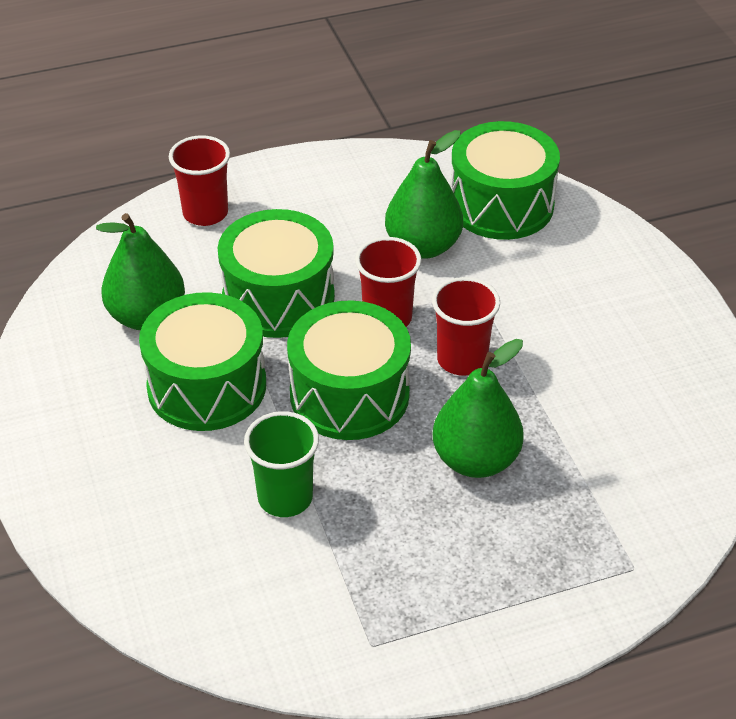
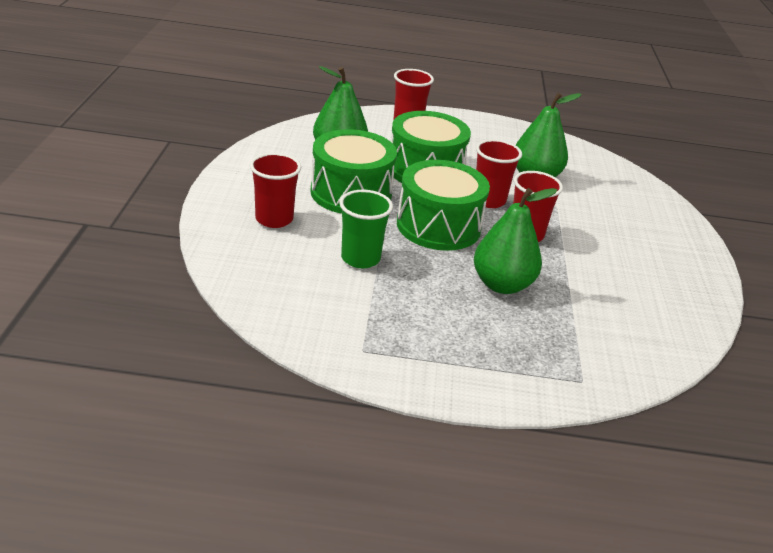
camera: 20 degrees right, 10 degrees down
green drum [450,121,560,240] -> none
none -> red cup [250,153,301,228]

